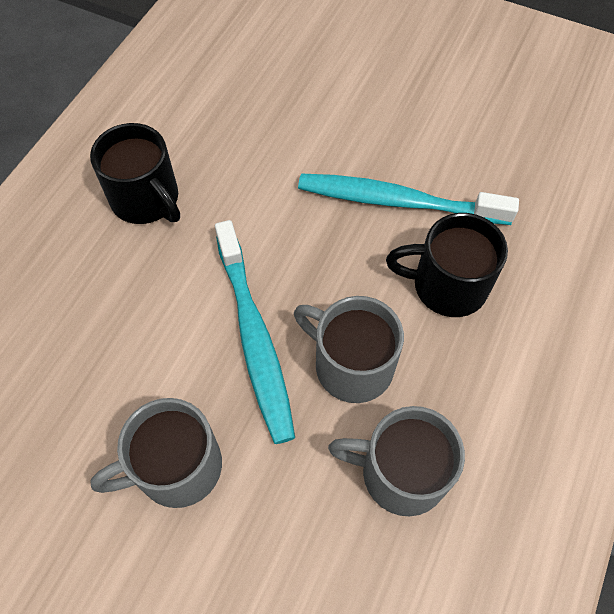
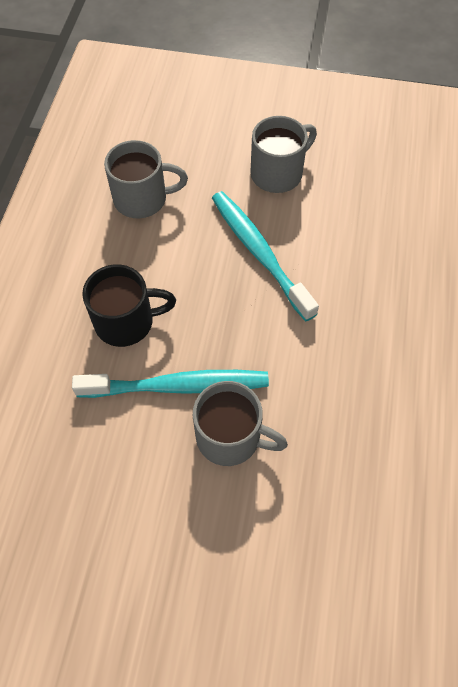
camera: 165 degrees right, 0 degrees up
black mug [90,123,180,224] -> none
grey mug [294,296,404,403] -> grey mug moved to [193,381,288,466]

